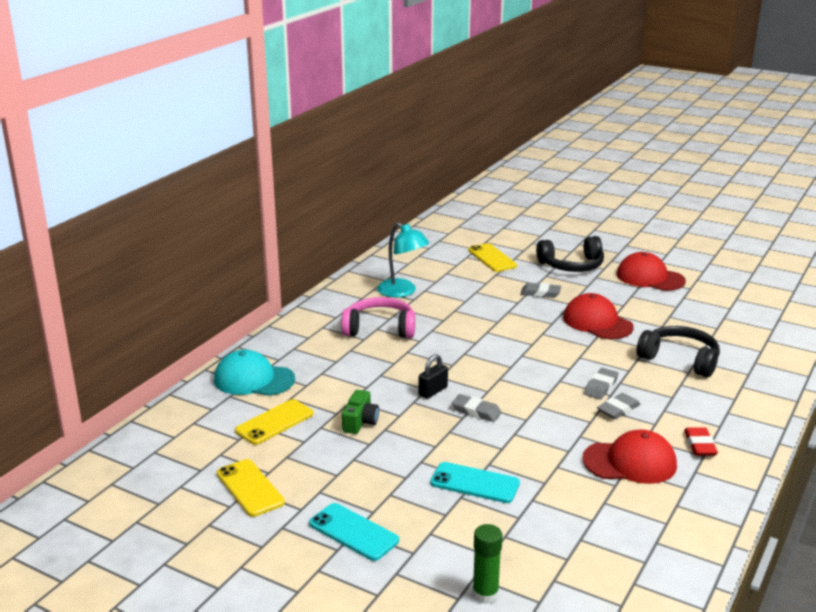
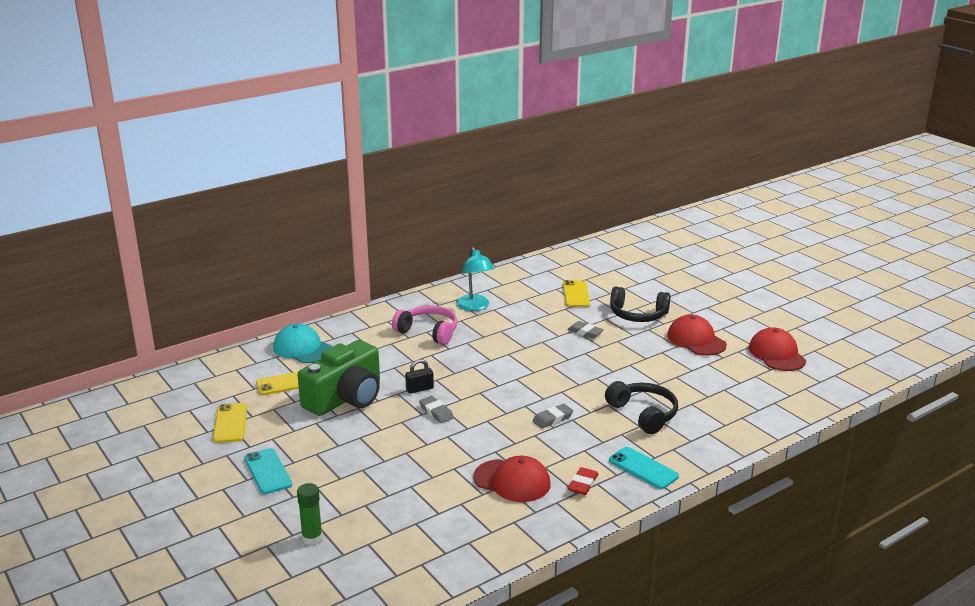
camera: 25 degrees right, 0 degrees up
green camera [342,390,379,434] -> green camera [298,340,380,416], size x2.29
turquoise phone [430,462,520,503] -> turquoise phone moved to [609,447,679,489]
red cap [563,293,634,339] -> red cap moved to [749,327,806,371]
grey eraser [597,393,640,419] -> none

